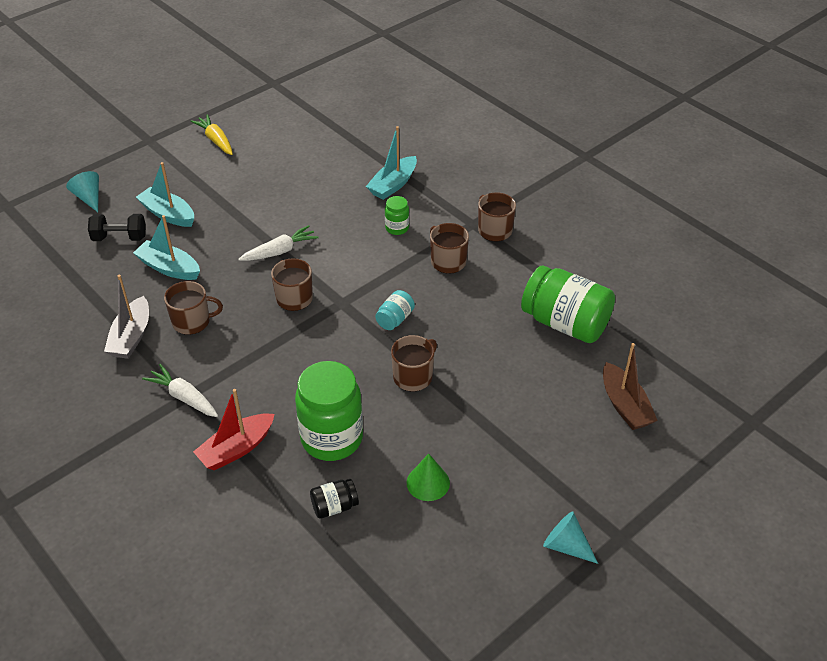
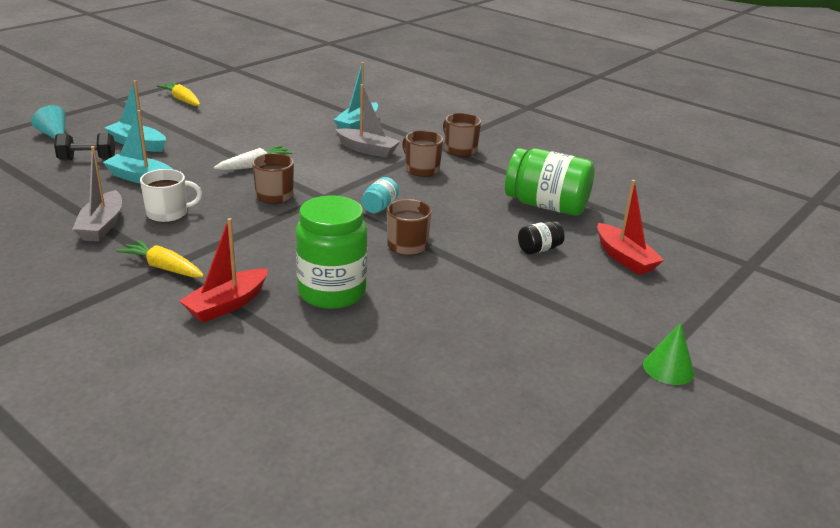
camera: 10 degrees left, 15 degrees down
white carrot [142,364,218,417] -> yellow carrot [116,239,204,278]
brown mug [164,281,223,335] -> white mug [140,169,202,222]
black jar [310,479,359,519] -> black jar moved to [518,221,565,255]
green jar [385,196,409,235] -> grey boat [336,84,400,158]
green cone [407,454,450,501] -> green cone moved to [643,323,694,385]
turquoise cone [543,511,598,564] -> none
brown boat [603,343,658,430] -> red boat [597,180,664,275]

